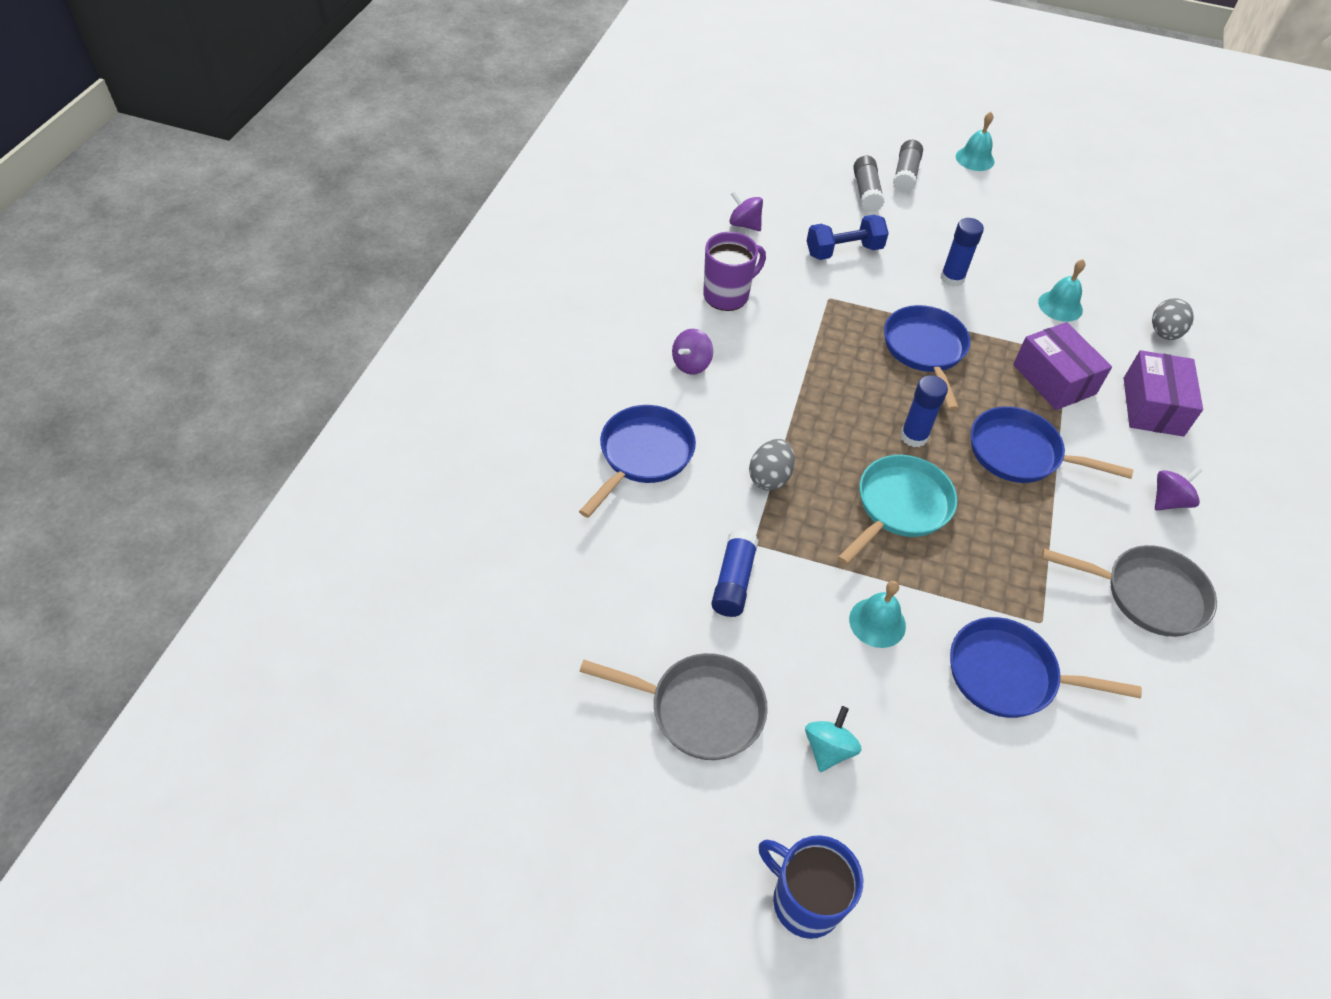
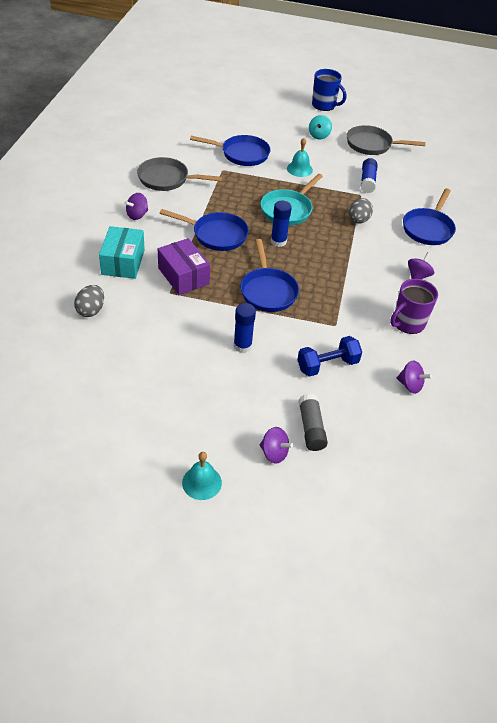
camera: 175 degrees right, 5 degrees down
grey glue stick [893,140,923,193] -> purple spinning top [260,427,293,464]
turquoise bell [1038,259,1085,322] -> none
purple box [1124,350,1203,437] -> turquoise box [99,226,145,279]

